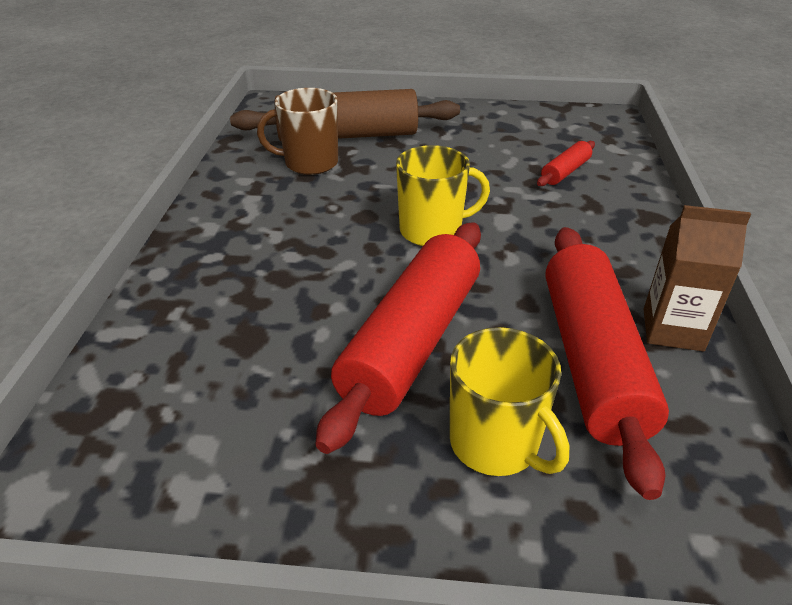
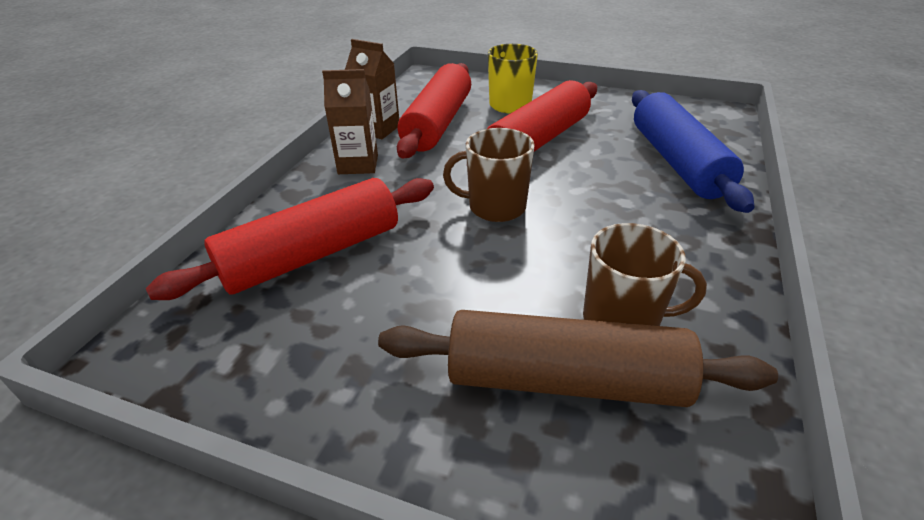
camera: 165 degrees left, 0 degrees up
yellow mug [396,145,490,246] -> brown mug [443,128,535,222]
red rolling pin [537,141,595,186] -> red rolling pin [146,178,434,300], size x2.23
none -> brown carton [322,69,378,174]
none -> blue rolling pin [632,90,755,213]

